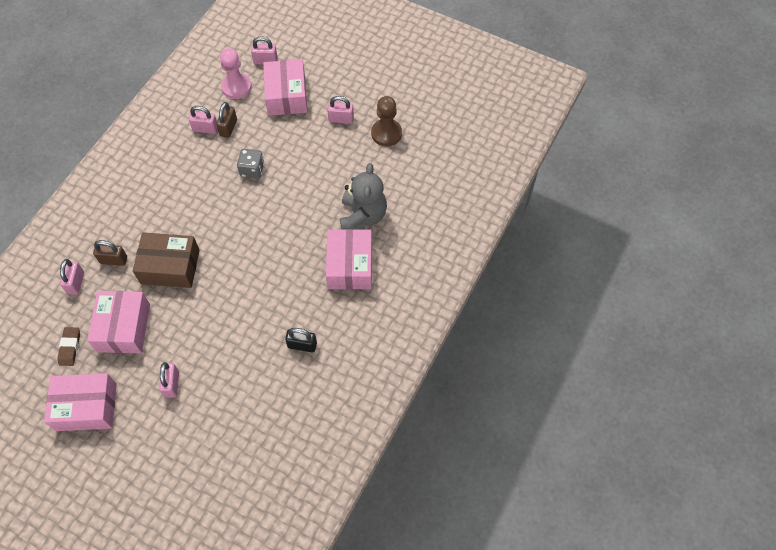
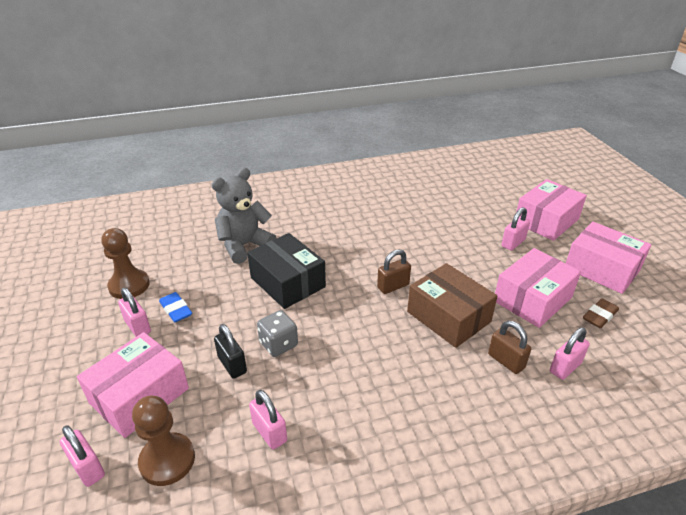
camera: 135 degrees left, 25 degrees down
brown padlock [216,102,237,138] -> brown padlock moved to [377,249,411,294]
pink pawn [220,48,252,99] -> brown pawn [132,396,195,486]
black padlock [285,328,317,352] -> black padlock moved to [214,324,247,379]
pink box [326,229,372,289] -> pink box moved to [516,179,587,241]
none -> blue eraser [159,292,192,322]
none -> black box [247,233,326,309]

